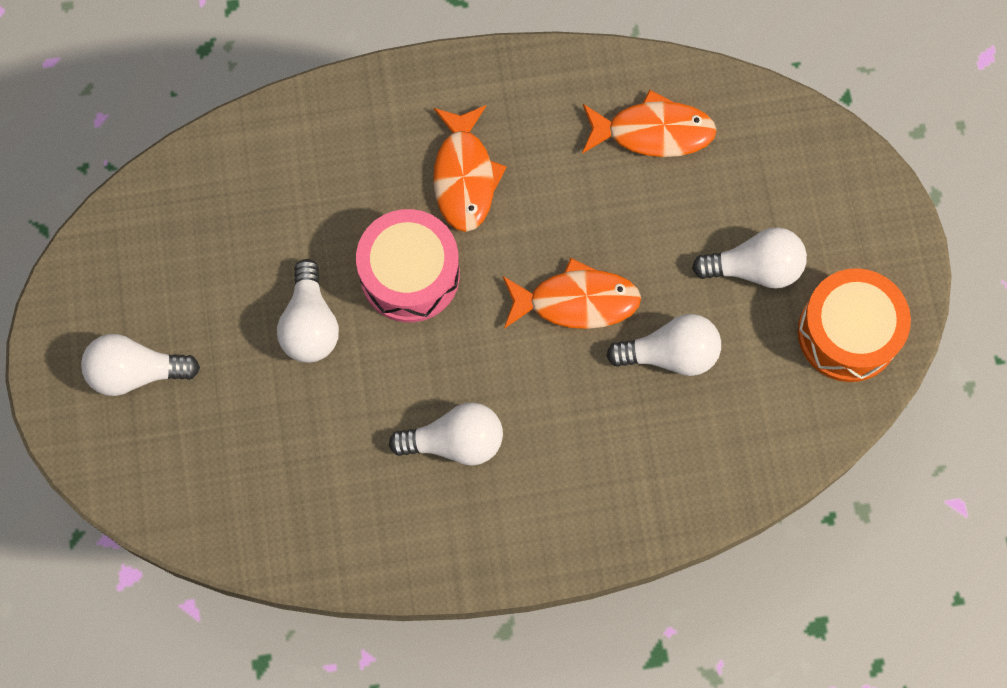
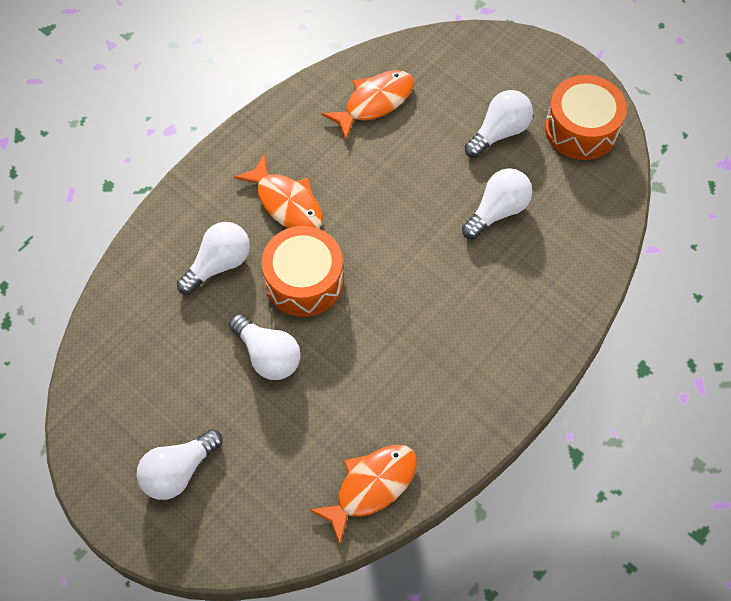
camera: 40 degrees left, 10 degrees down
pink drum [356,209,460,322] -> orange drum [261,226,344,317]
white light bulb [389,402,503,466] -> white light bulb moved to [177,222,250,295]
orange fish [503,258,641,329] -> orange fish moved to [309,445,417,545]

